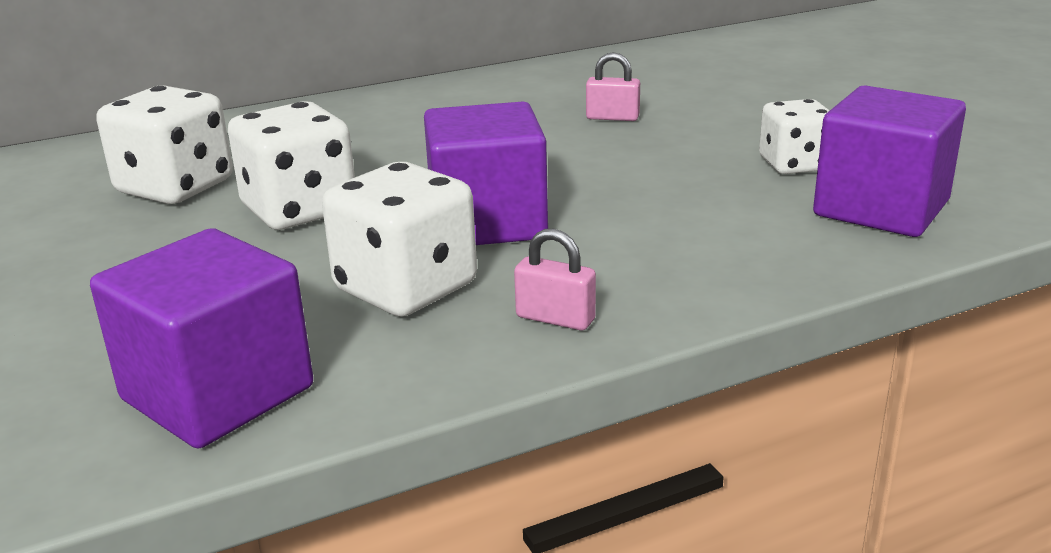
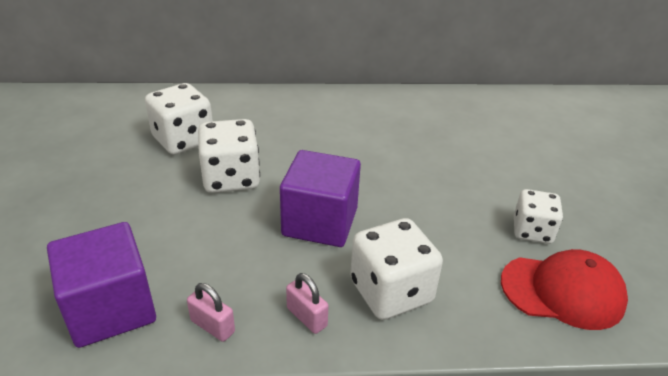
camera: 20 degrees right, 10 degrees up
white dice [322,162,477,316] -> white dice moved to [350,218,443,320]
pink padlock [586,52,640,121] -> pink padlock moved to [187,283,235,342]
purple cube [813,86,966,237] -> red cap [501,249,628,330]

